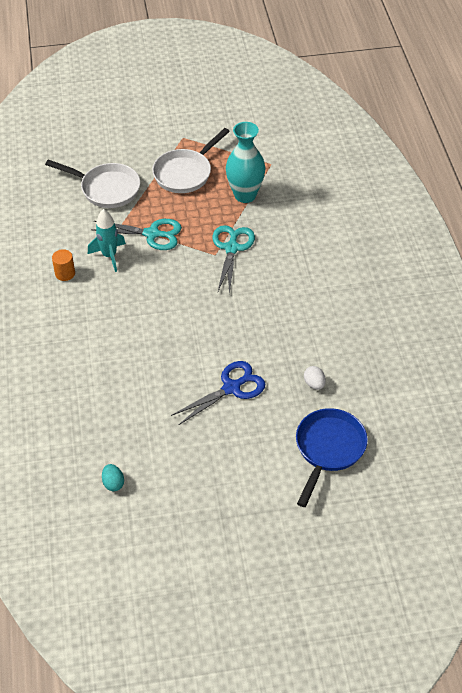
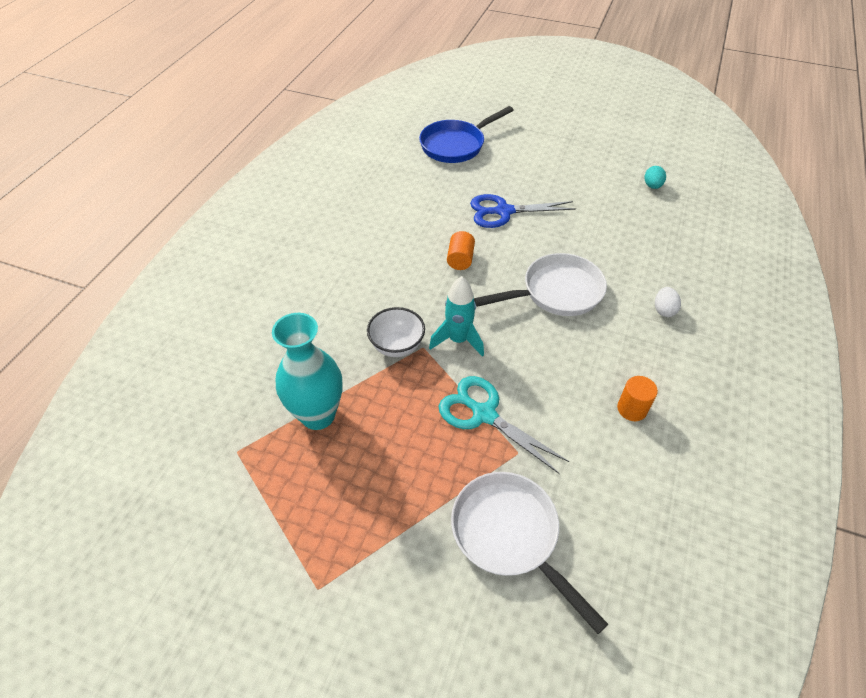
camera: 150 degrees left, 0 degrees up
turquoise rocket [88,209,126,272] -> turquoise rocket moved to [429,276,484,357]
white pan [152,128,230,193] -> white pan moved to [474,253,607,316]
turquoise scissors [212,225,255,295] -> white bowl [367,307,425,357]
white egg [304,366,326,390] -> white egg moved to [655,287,681,317]
none -> orange cylinder [447,231,475,270]

